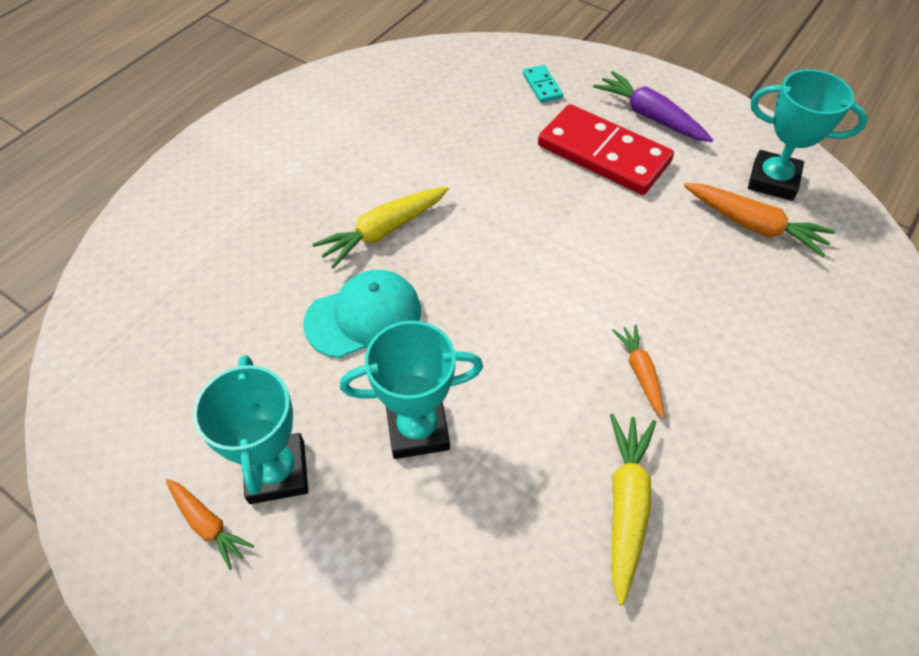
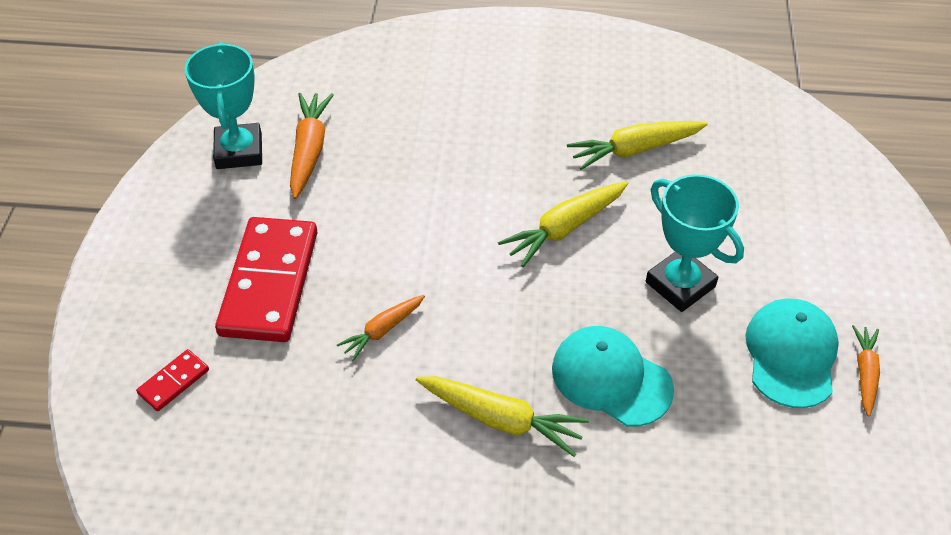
camera: 120 degrees left, 5 degrees down
turquoise trophy [193,355,308,504] -> turquoise cap [745,298,839,408]
turquoise domino [523,65,563,103] -> red domino [136,349,209,411]
purple carrot [593,71,713,142] -> none
orange carrot [612,325,664,418] -> orange carrot moved to [337,295,425,361]
none -> yellow carrot [498,181,628,267]

